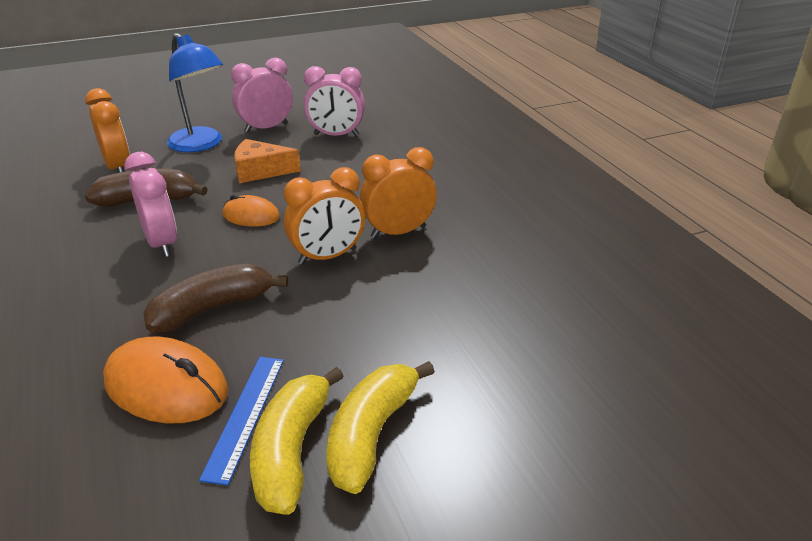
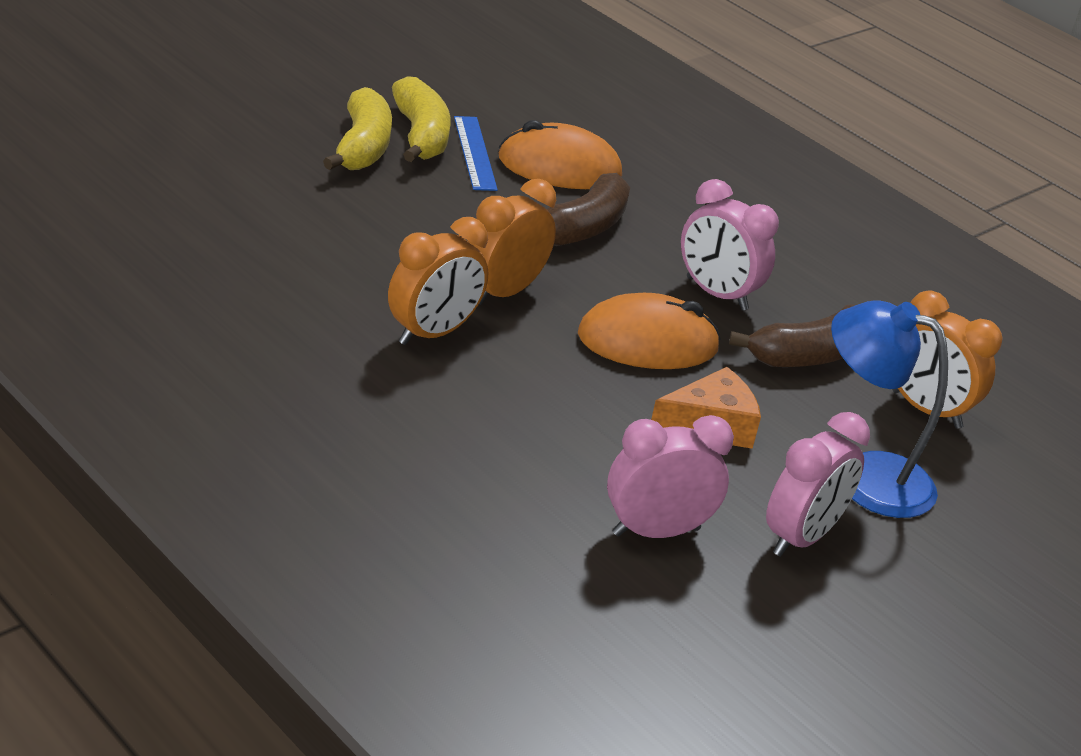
camera: 155 degrees right, 0 degrees up
orange mouse [223,195,280,226] -> orange mouse [578,293,721,369], size x1.67

